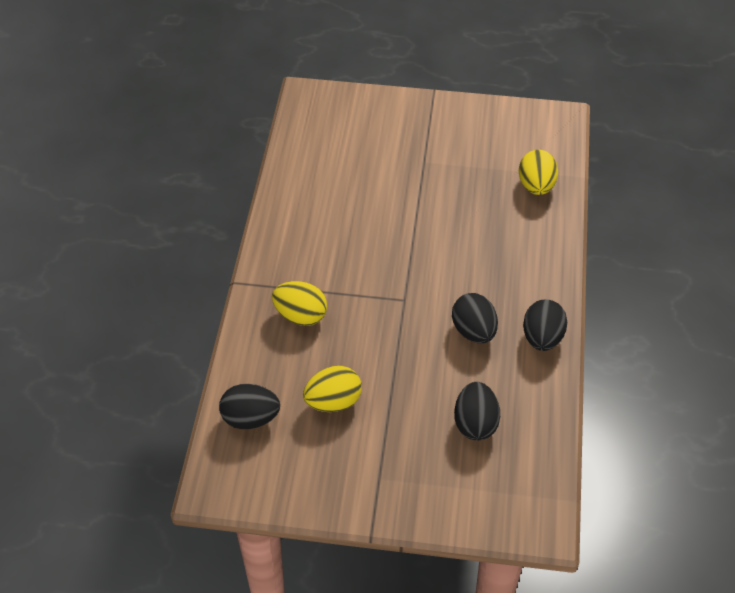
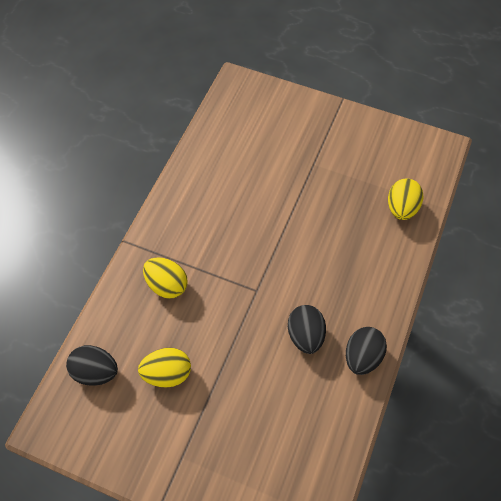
camera: 15 degrees right, 10 degrees up
black egg [454,382,500,440] -> none

